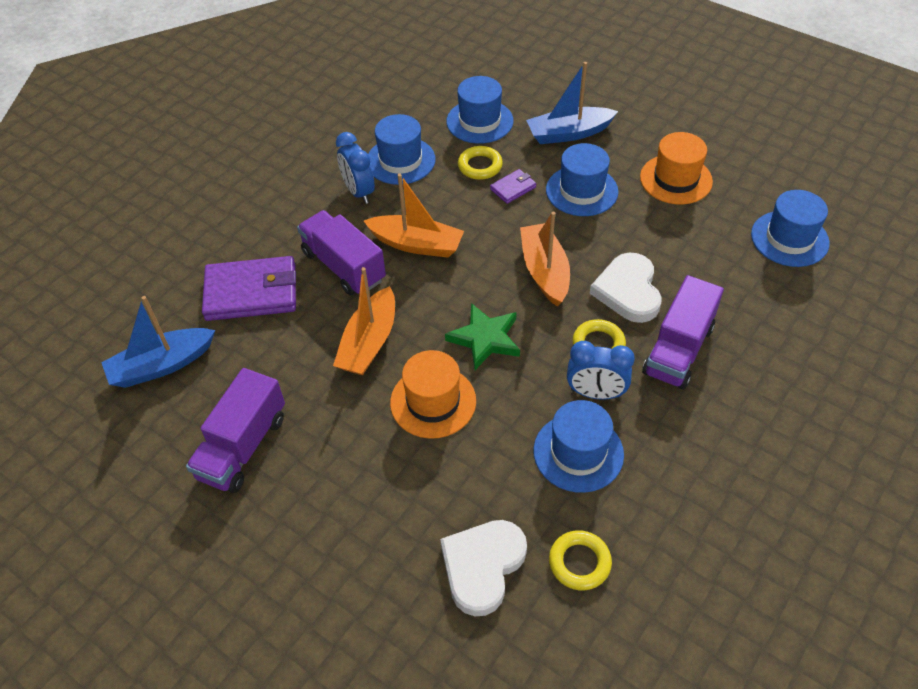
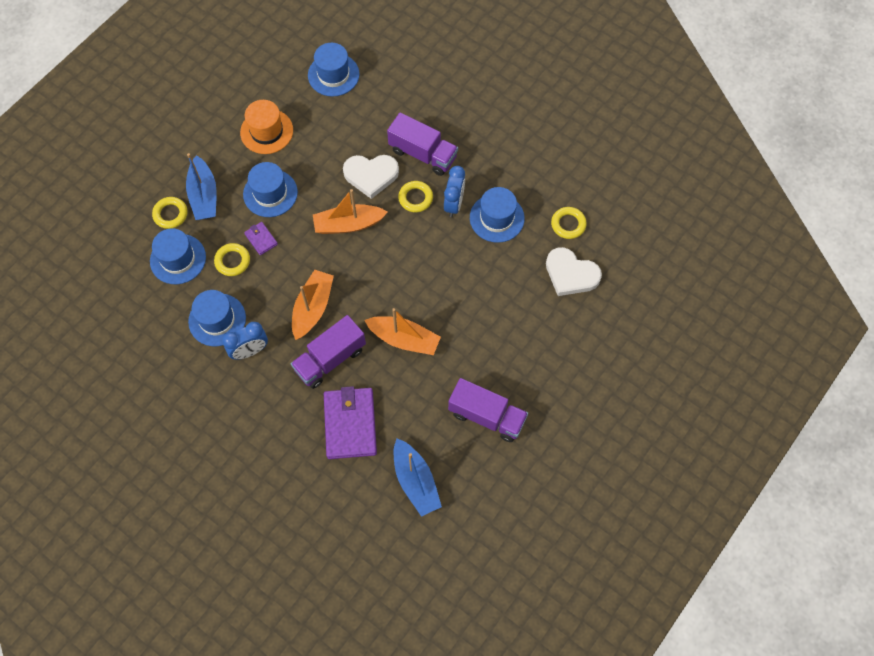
camera: 90 degrees left, 15 degrees up
orange hat [390,350,476,439] -> none
green star [445,303,520,370] -> none
none -> yellow ring [152,197,188,229]

